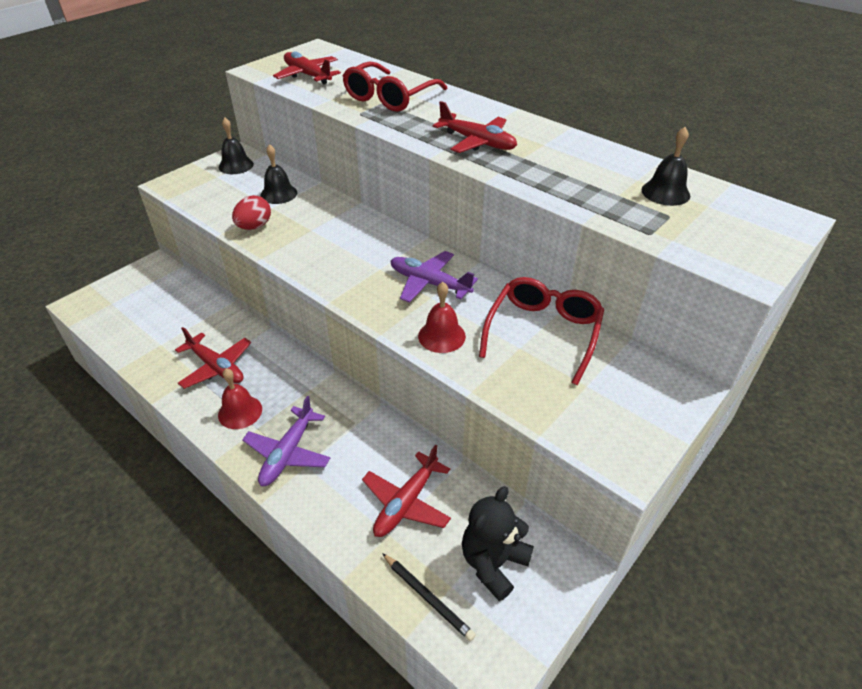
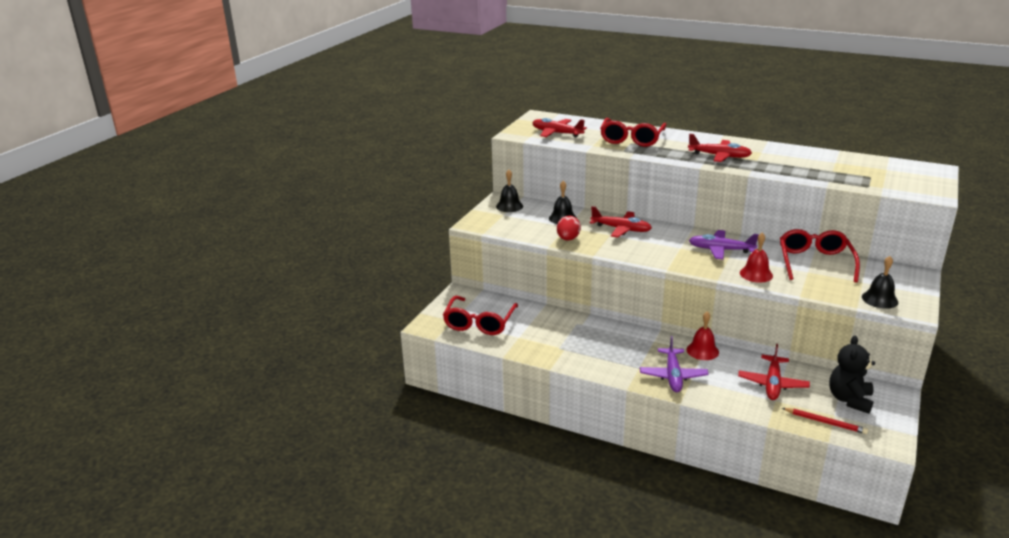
camera: 15 degrees left, 15 degrees down
red plane [175,327,251,389] -> red plane moved to [590,206,652,238]
red bell [218,368,262,429] -> red bell moved to [687,312,719,360]
black pencil [382,553,476,641] -> red pencil [782,408,868,434]
black bell [641,127,690,206] -> black bell moved to [862,256,898,309]
none -> red glasses [443,296,518,335]

